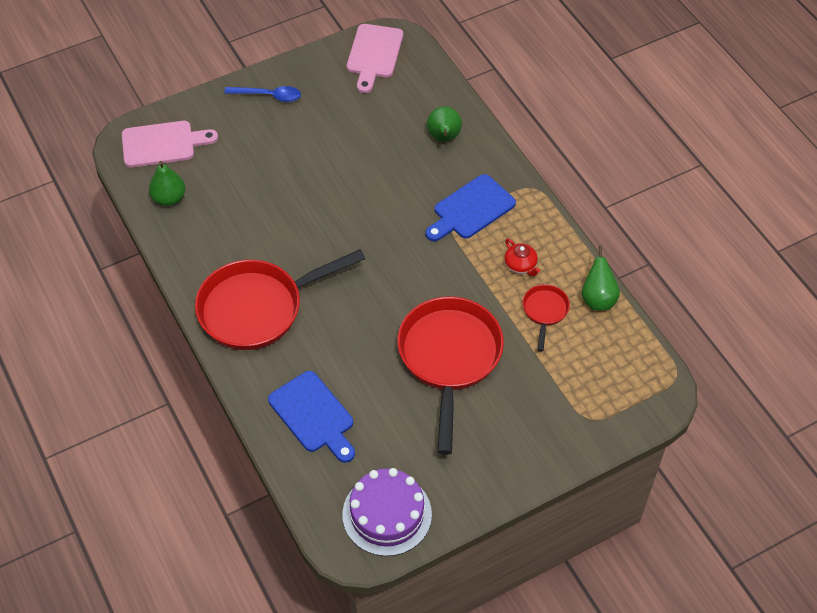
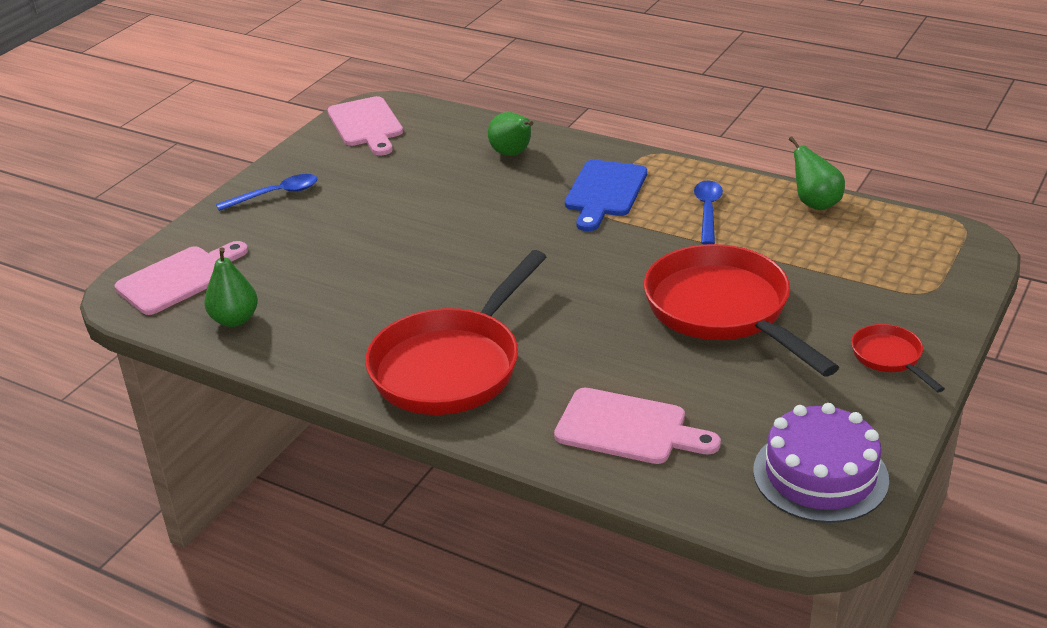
camera: 30 degrees left, 20 degrees down
blue cutting board [268,371,355,463] -> pink cutting board [554,388,721,464]
red teapot [504,239,540,276] -> blue spoon [694,180,723,245]
red pan [523,284,570,351] -> red pan moved to [851,324,945,392]

